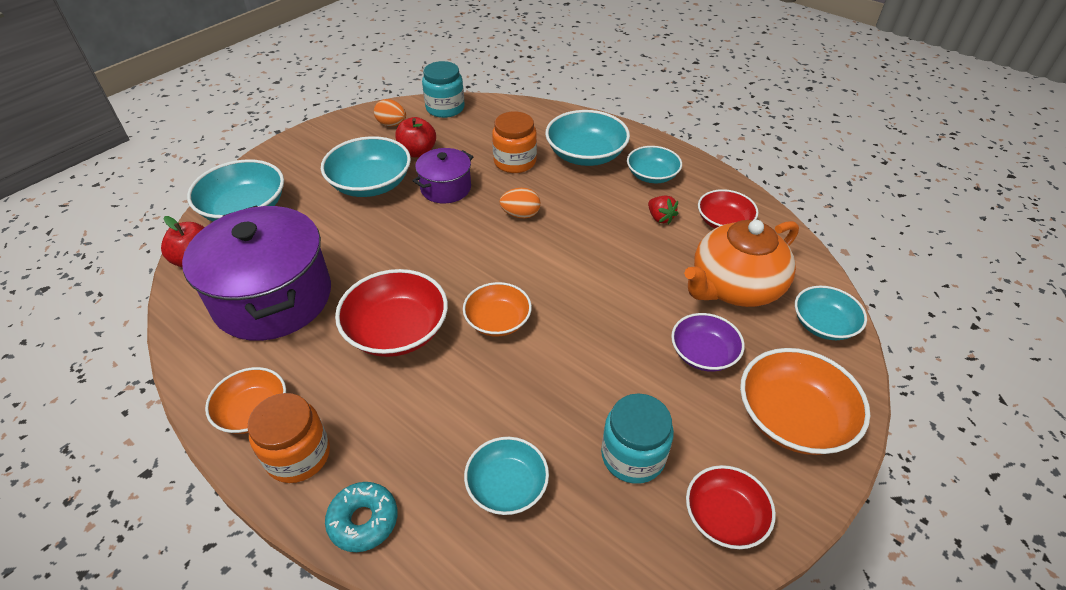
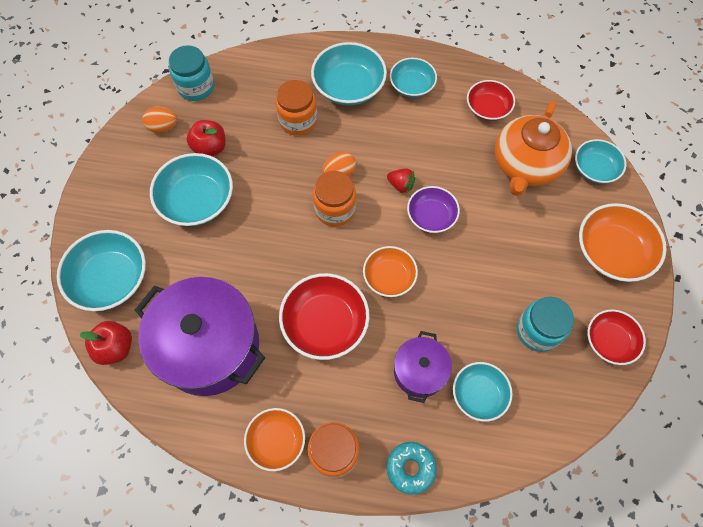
camera: 30 degrees left, 20 degrees up
purple pot [413,148,473,204] -> purple pot moved to [394,331,452,403]
red strawberry [648,195,679,224] -> red strawberry moved to [387,169,415,194]
purple bowl [671,313,745,372] -> purple bowl moved to [407,186,460,233]
none -> orange jar [313,171,356,227]

